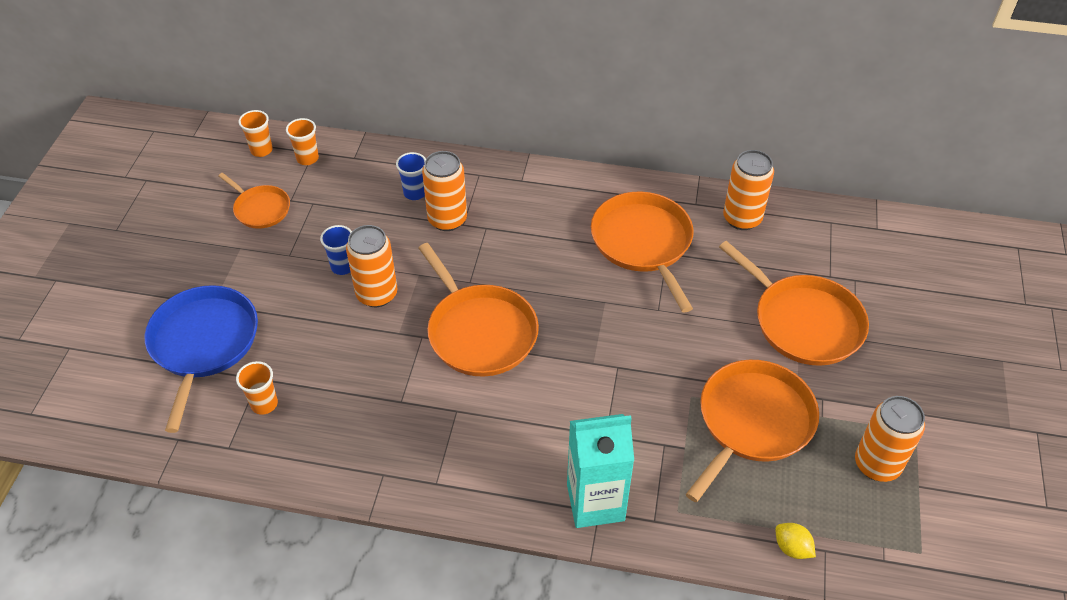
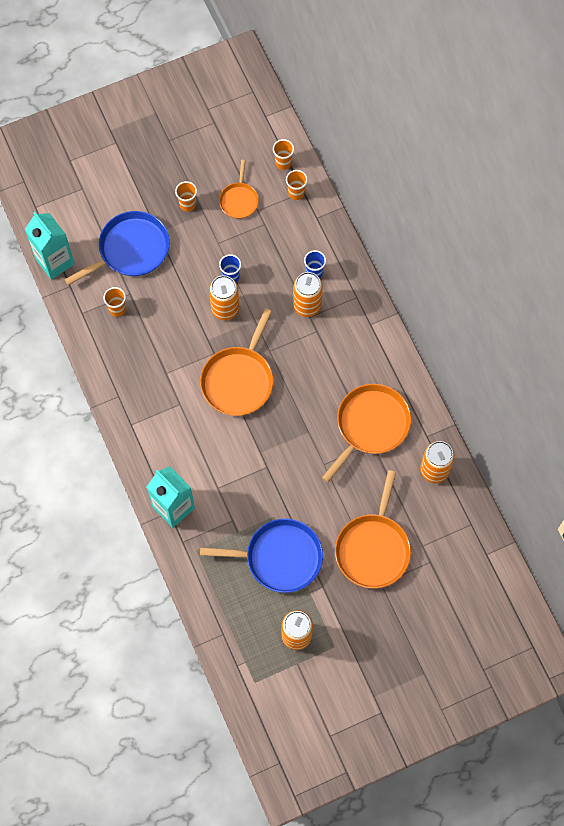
camera: 55 degrees right, 20 degrees up
orange pan [686,360,819,502] -> blue pan [200,519,323,593]
yellow lemon [776,523,816,559] -> none
none -> turquoise carton [25,212,75,280]
none -> orange cup [175,181,197,212]

